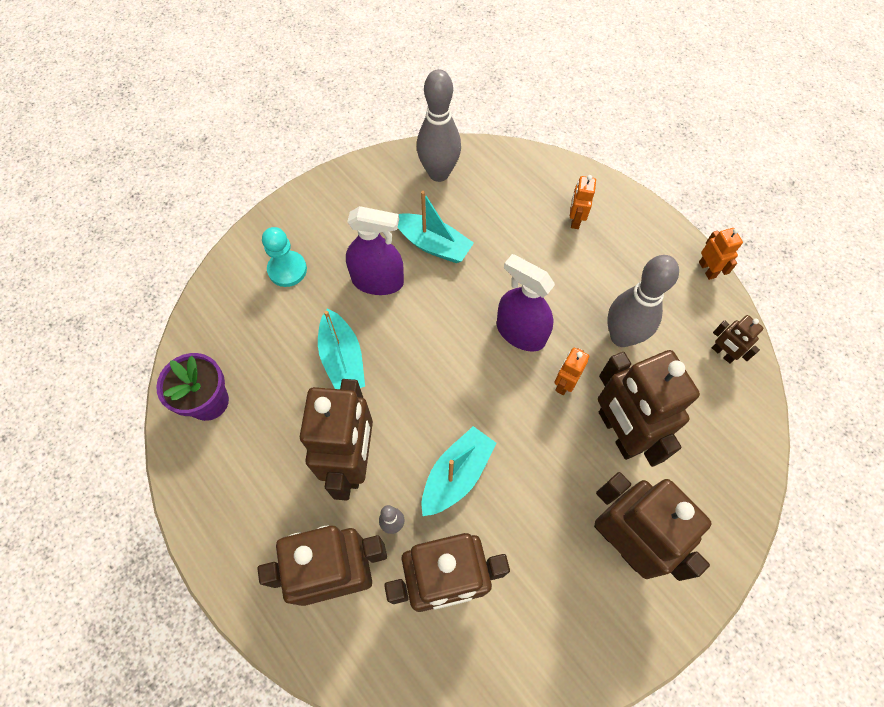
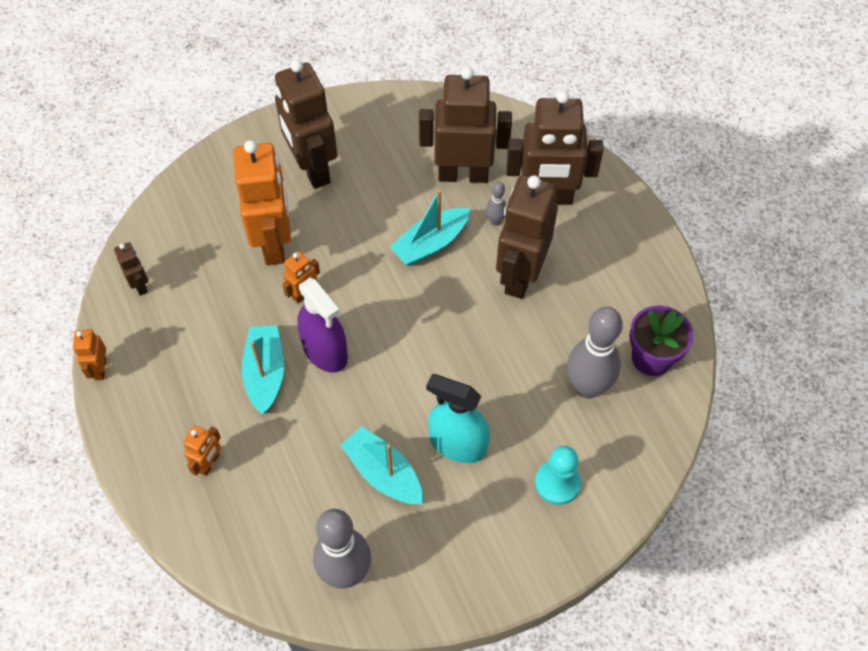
camera: 165 degrees left, 5 degrees down
turquoise boat [318,309,365,389] -> turquoise boat moved to [241,325,284,414]
purple spray bottle [346,206,404,295] -> turquoise spray bottle [426,374,490,463]
brown robot [598,350,700,467] -> orange robot [233,140,291,265]
grey bowling pin [607,255,679,347] -> grey bowling pin moved to [567,307,623,398]

